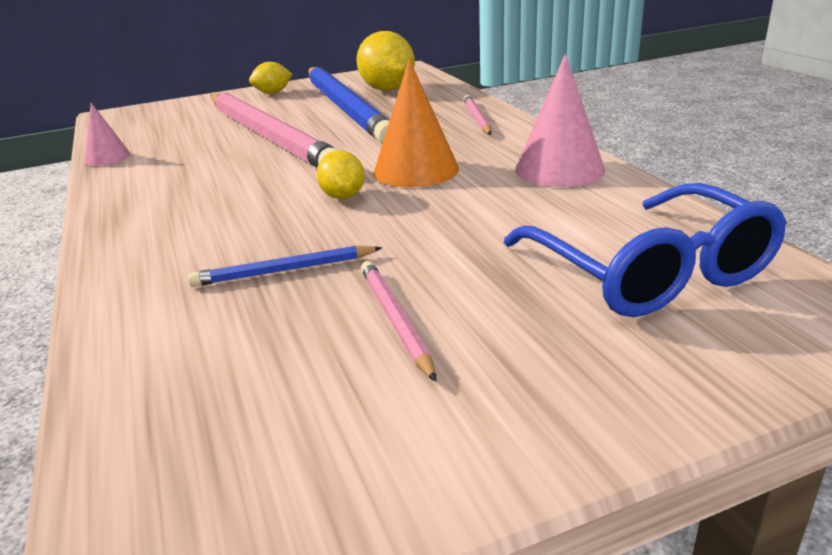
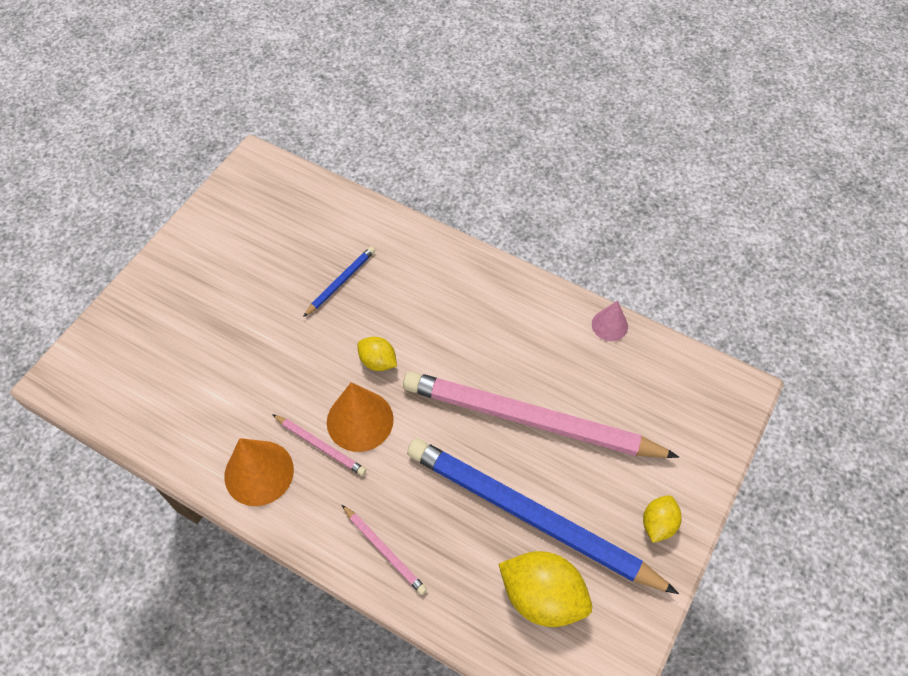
camera: 140 degrees right, 30 degrees up
pink pencil [361,261,437,382] -> pink pencil moved to [272,414,366,476]
blue glasses [504,183,787,317] -> none
pink cone [515,54,605,187] -> orange cone [225,438,294,506]

